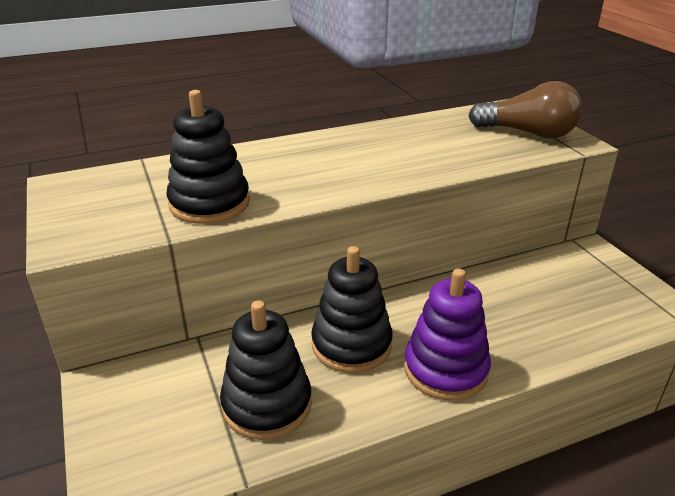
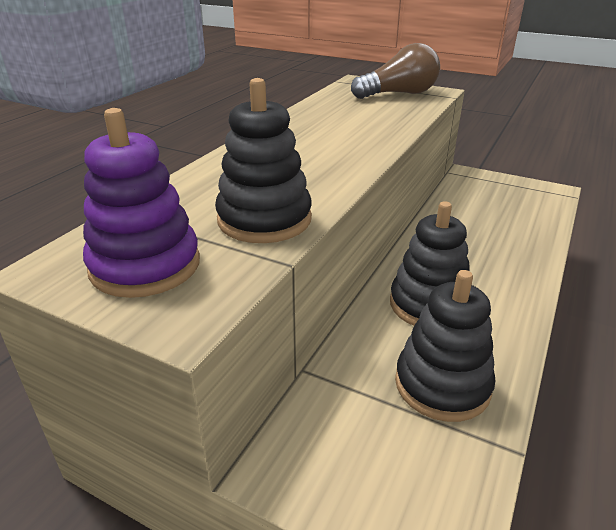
camera: 40 degrees left, 0 degrees up
purple stacking toy [404,269,491,401] -> purple stacking toy moved to [83,108,200,298]

